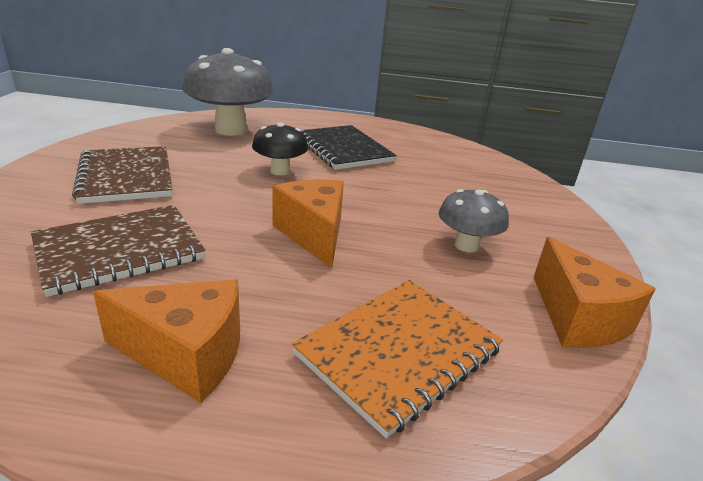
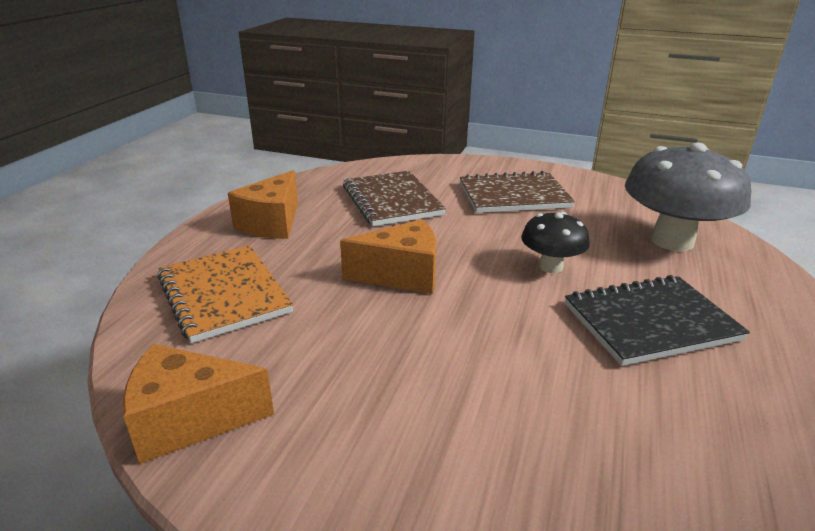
camera: 105 degrees right, 0 degrees up
grey mushroom [439,189,509,253] -> none

